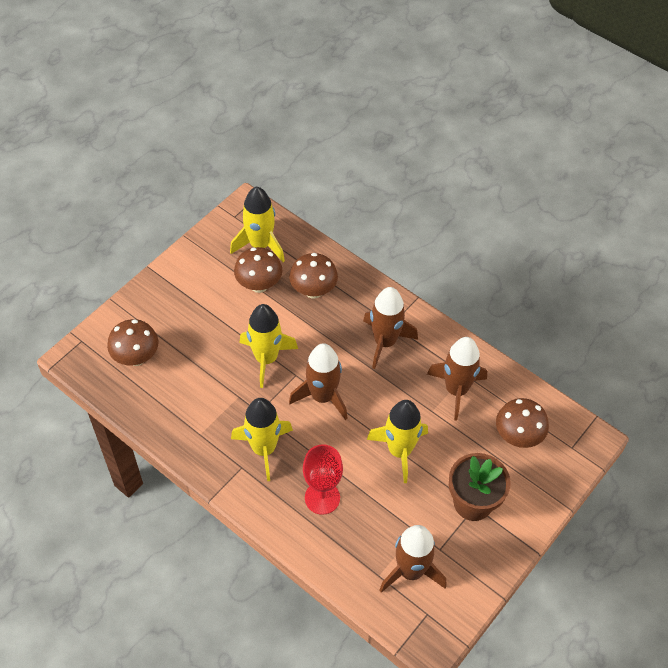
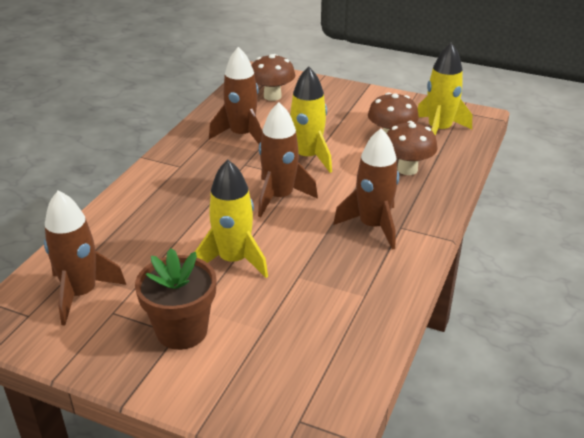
camera: 75 degrees right, 20 degrees down
yellow rocket [231,398,293,481] -> none
red goblet [303,444,343,515] -> none
brown rocket [427,337,487,420] -> brown rocket moved to [209,47,262,144]
brown mushroom [496,398,549,448] -> none

